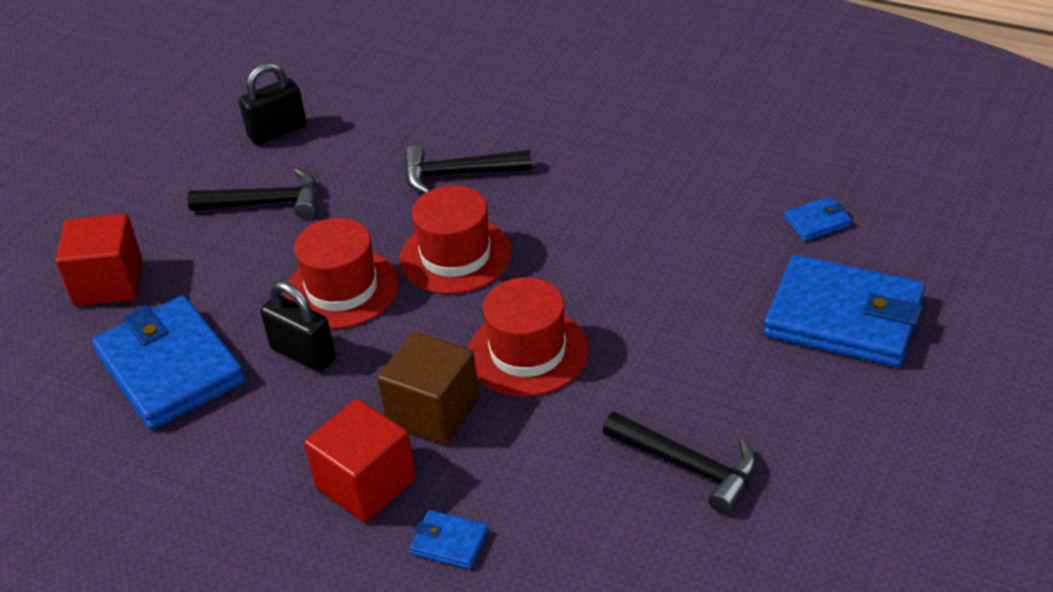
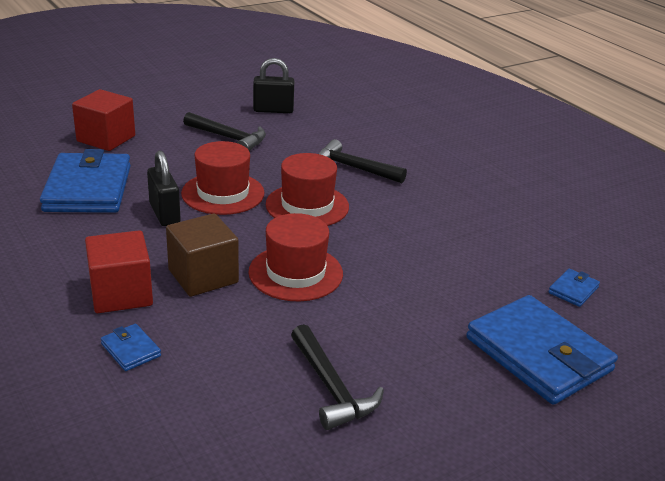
camera: 25 degrees right, 10 degrees down
blue wallet [784,197,852,241] -> blue wallet turned 60 degrees counterclockwise [548,269,600,307]

